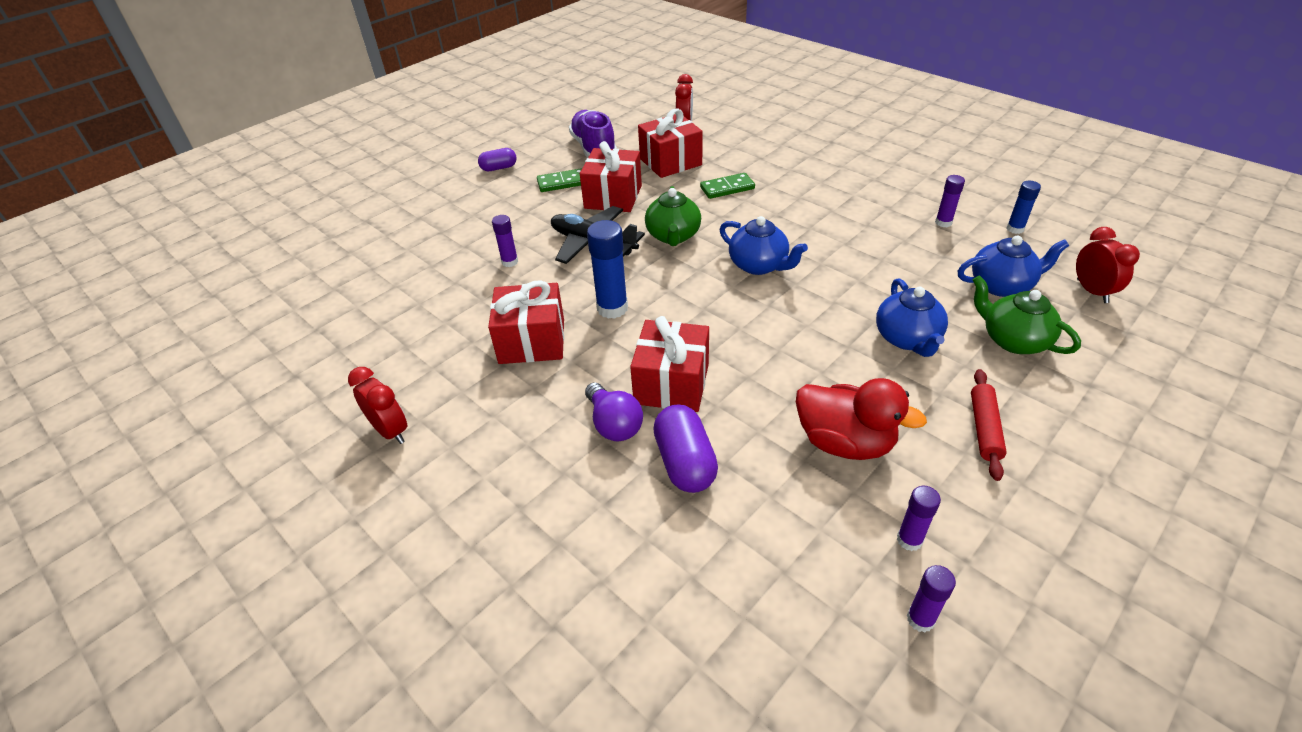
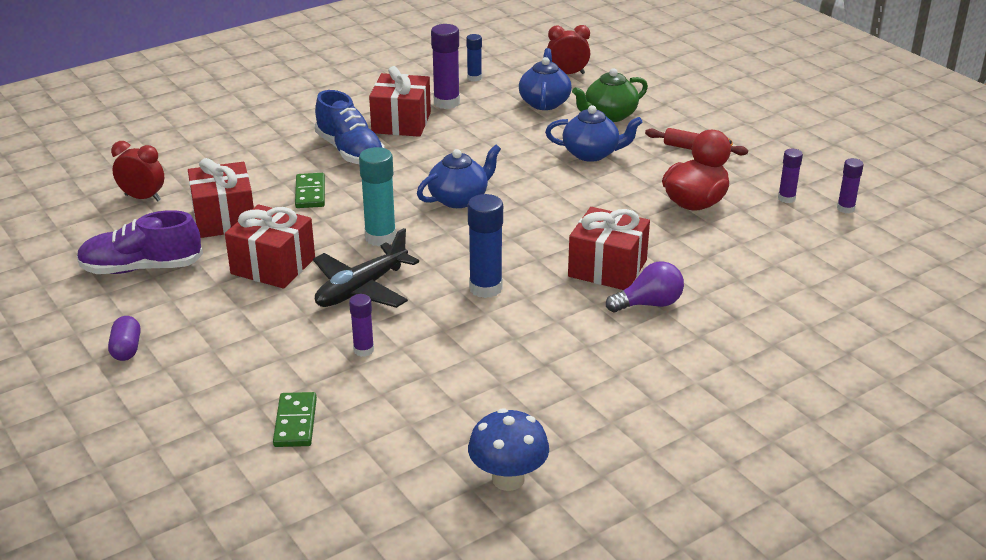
camera: 80 degrees left, 10 degrees down
red clock [348,367,407,444] -> none
red gift [488,280,564,364] -> red gift moved to [369,66,431,137]
green domino [537,168,582,192] -> green domino moved to [273,392,317,447]
green teapot [645,186,701,246] -> turquoise glue stick [359,147,396,246]
purple capsule [653,405,718,493] -> none
purple glue stick [935,175,965,227] -> purple glue stick [431,24,460,109], size x1.72
none -> blue shoe [315,90,385,164]
none -> blue mushroom [468,408,549,491]

